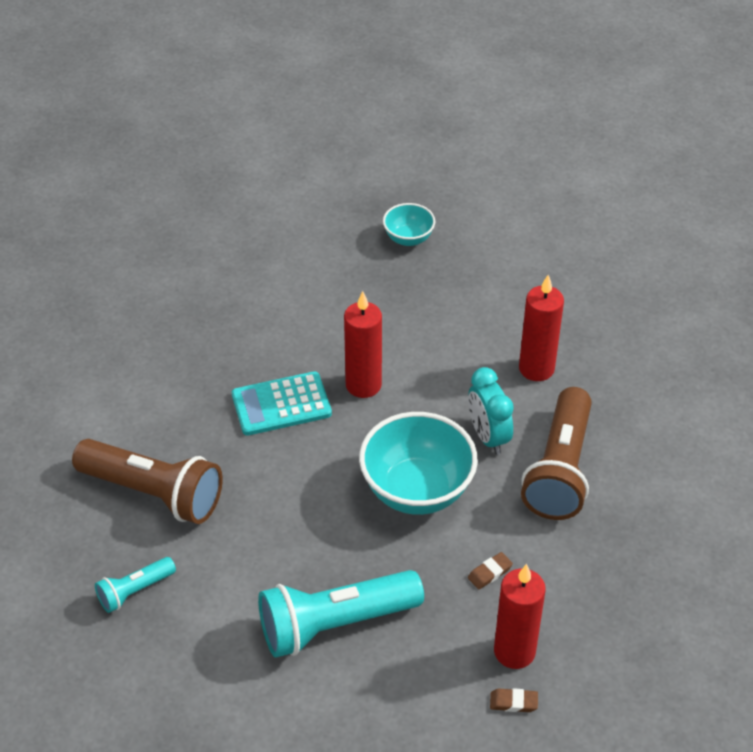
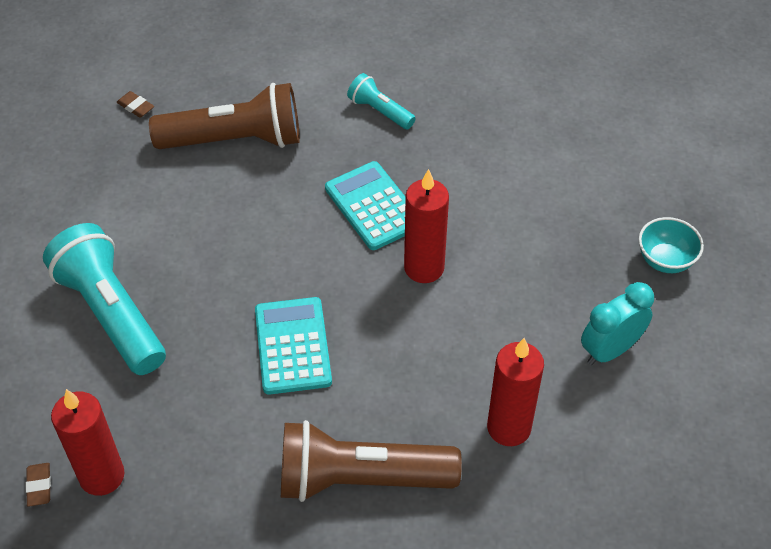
camera: 75 degrees right, 5 degrees up
brown flashlight [72,439,223,524] -> brown flashlight turned 105 degrees counterclockwise [149,83,300,149]
turquoise flashlight [95,557,176,613] -> turquoise flashlight moved to [347,73,416,130]
turquoise bowl [359,412,478,515] -> turquoise calculator [255,297,332,395]
turquoise clock [468,367,514,455] -> turquoise clock moved to [581,282,654,365]
brown eraser [468,552,513,589] -> brown eraser moved to [116,91,154,118]

